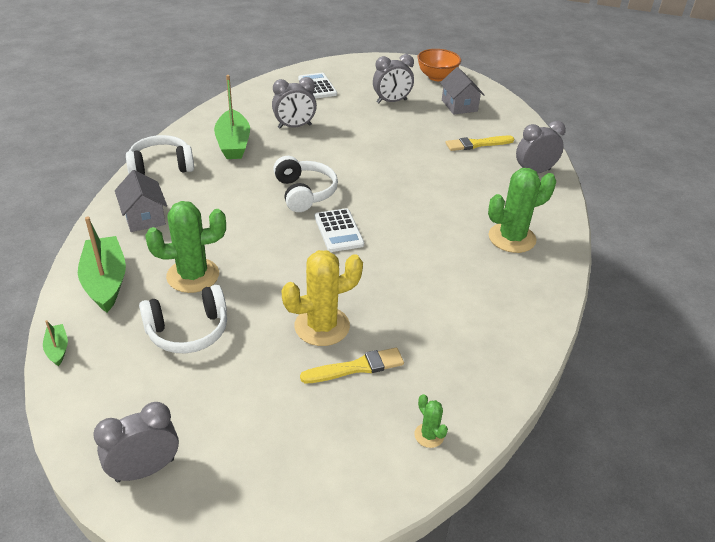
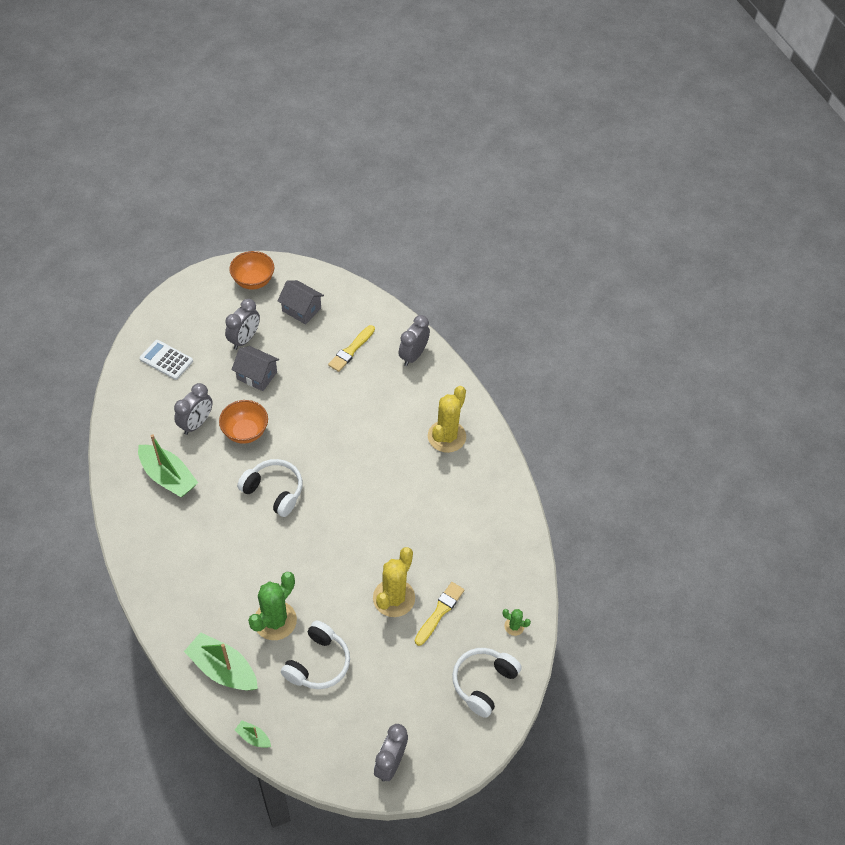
camera: 40 degrees left, 15 degrees up
grey house [115,170,167,232] -> grey house moved to [231,346,279,391]
white headphones [126,135,194,175] -> white headphones moved to [452,648,522,718]
white calculator [315,208,364,252] -> none
green cactus [488,168,556,253] -> yellow cactus [428,386,466,453]
none -> orange bowl [219,400,268,444]

